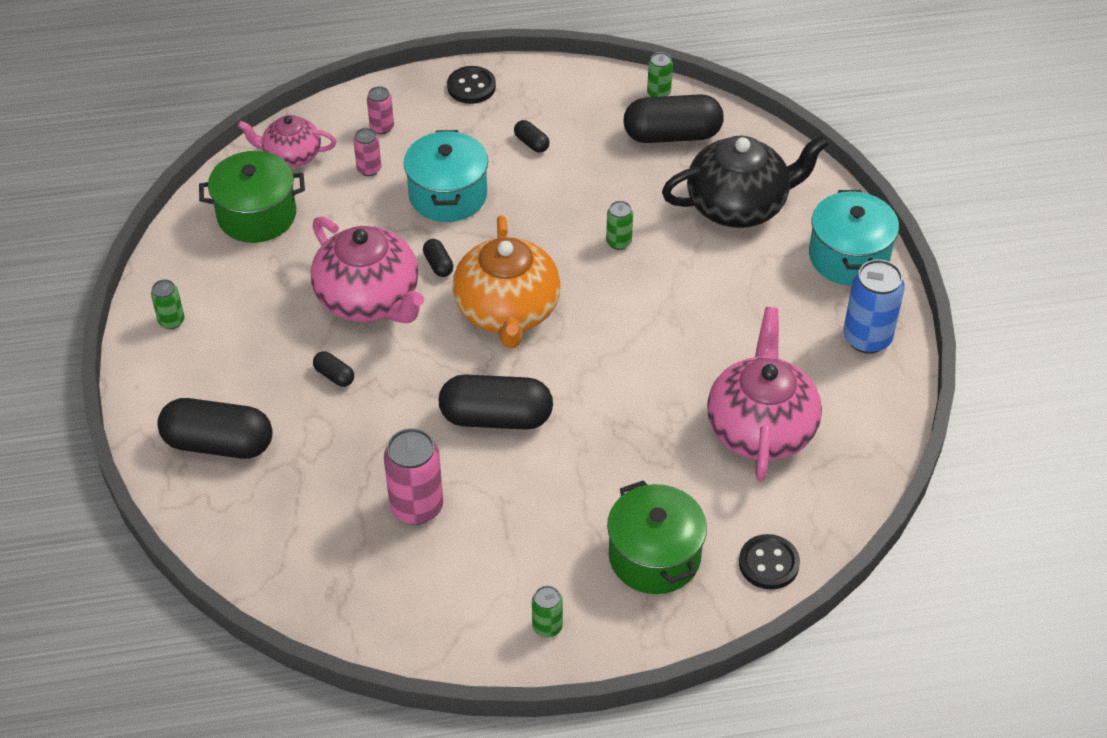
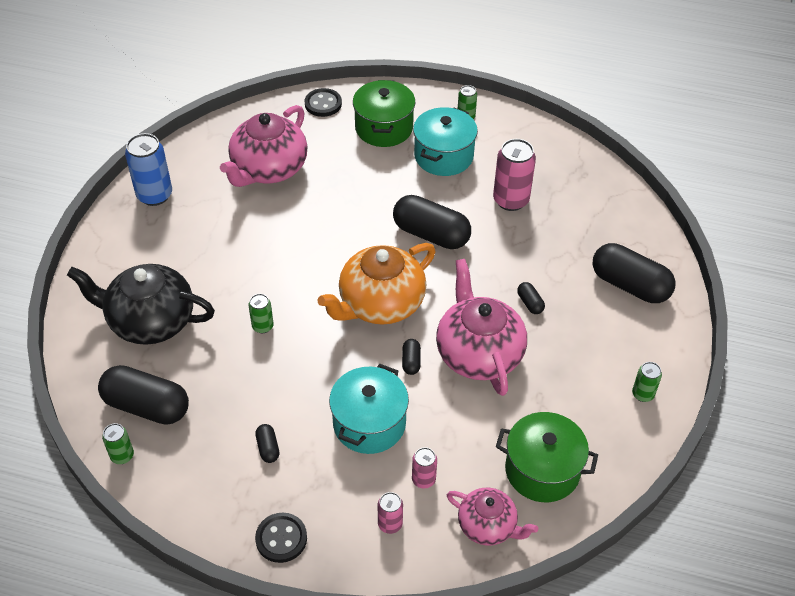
camera: 155 degrees left, 0 degrees up
orange teapot [453,215,561,348] -> orange teapot turned 150 degrees counterclockwise [317,243,436,325]
turquoise pot [809,190,899,285] -> turquoise pot moved to [413,107,478,176]

